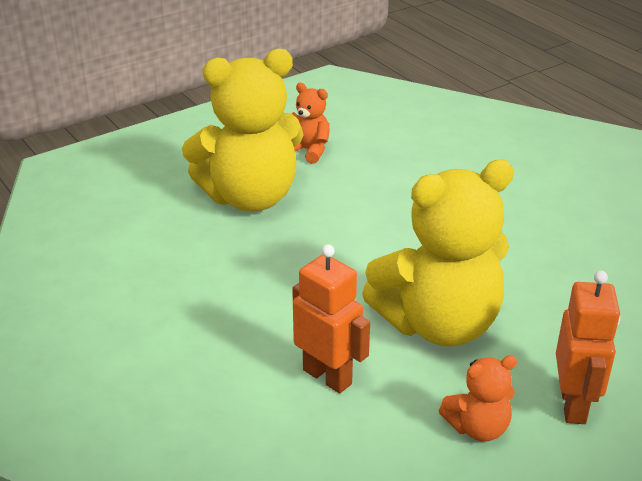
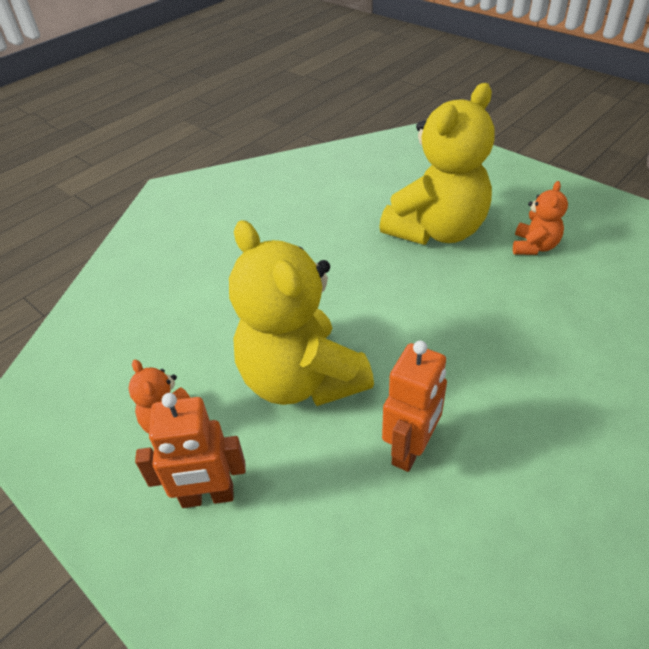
camera: 80 degrees right, 10 degrees up
yellow teddy bear [182,49,303,211] -> yellow teddy bear turned 105 degrees counterclockwise [380,83,495,245]
orange robot [292,244,370,394] -> orange robot moved to [382,341,447,472]

